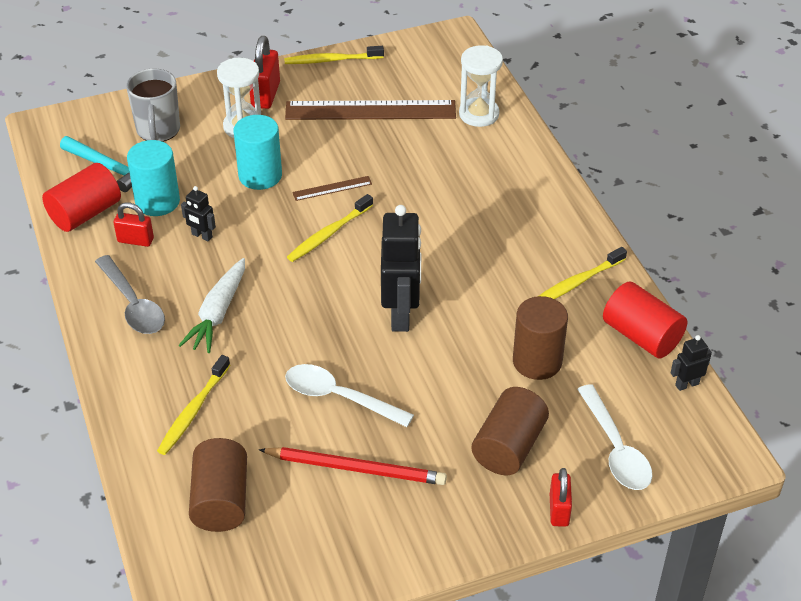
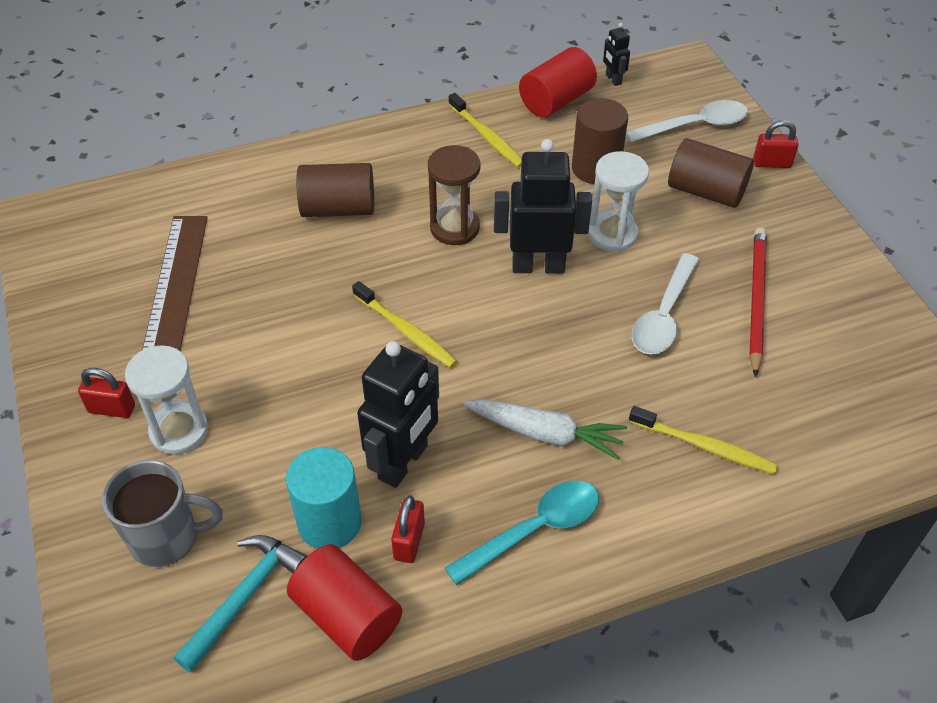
camera: 90 degrees left, 5 degrees up
grey spoon [95,255,165,334] -> turquoise spoon [445,481,599,585]
black robot [181,186,216,242] -> black robot [357,341,439,488], size x2.12
brown cylinder [189,438,247,532] -> brown cylinder moved to [296,163,374,217]
turquoise cylinder [234,115,282,190] -> none
red padlock [250,36,280,109] -> red padlock [78,368,135,418], size x0.66
yellow toothbrush [284,46,384,64] -> none
brown ruler [292,176,372,201] -> none
white hourglass [459,45,503,127] -> white hourglass moved to [588,151,649,252]
none -> brown hourglass [428,145,481,245]

